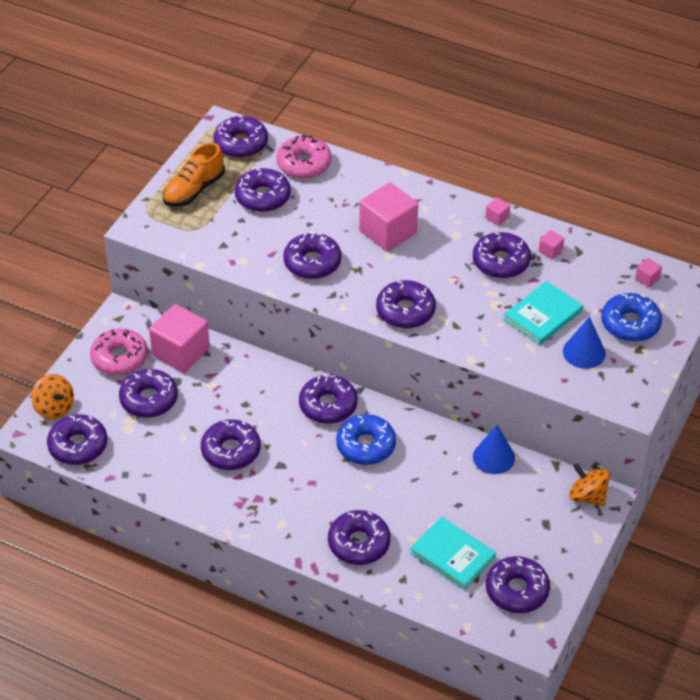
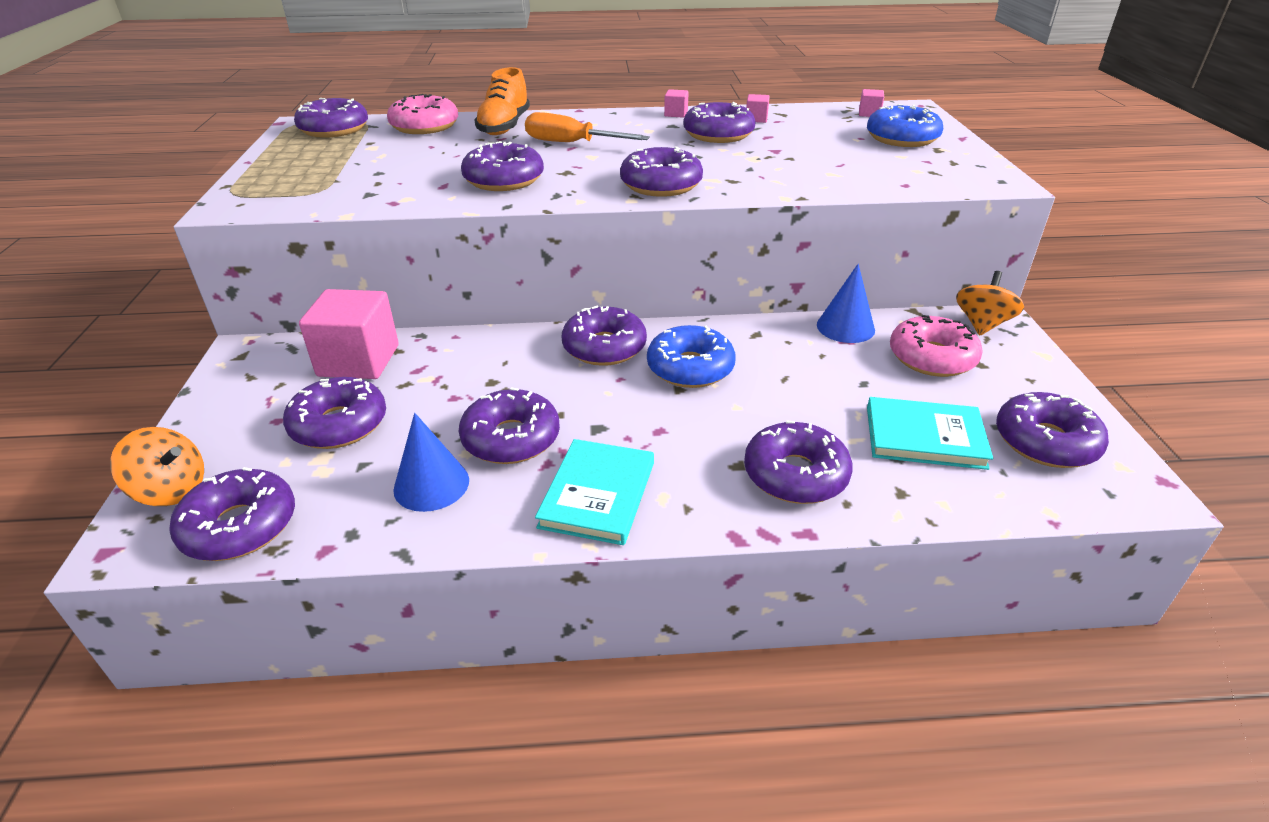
camera: 30 degrees left, 10 degrees down
pink donut [90,328,148,376] -> pink donut moved to [890,315,983,377]
orange shoe [163,143,225,207] -> orange shoe moved to [474,67,530,135]
purple donut [235,168,291,212] -> none
pink cube [359,182,418,251] -> orange screwdriver [525,112,650,142]
turquoise book [503,281,583,345] -> turquoise book moved to [535,439,654,545]
blue cone [563,317,606,369] -> blue cone moved to [393,413,469,512]
orange spinning top [569,463,610,506] -> orange spinning top turned 105 degrees clockwise [956,271,1024,335]

